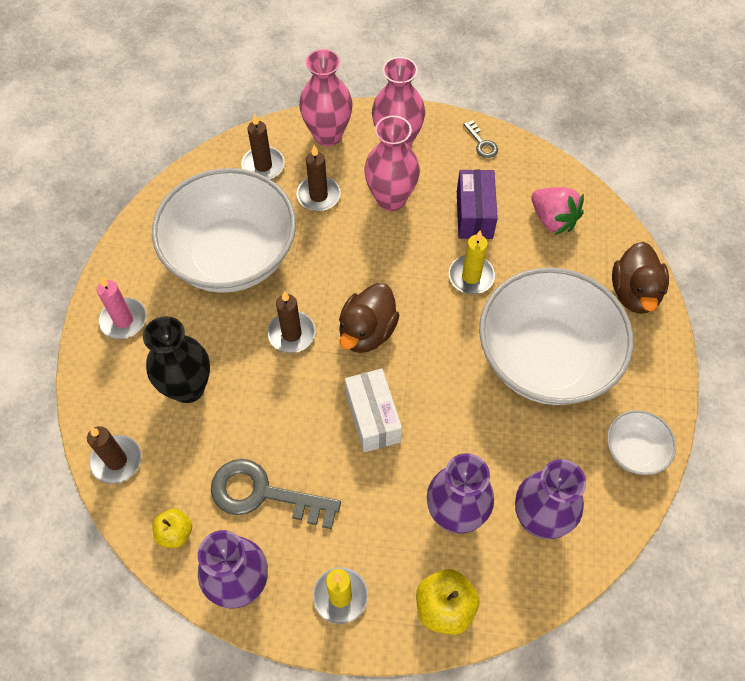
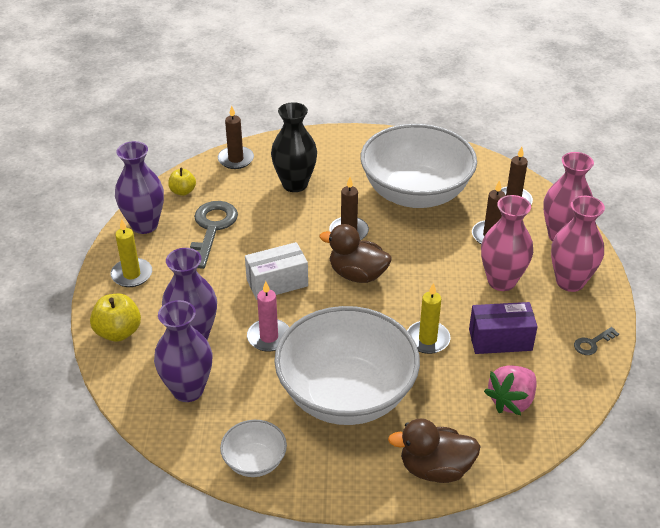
camera: 85 degrees right, 20 degrees down
pink candle [97,277,147,339] -> pink candle moved to [247,281,289,352]

